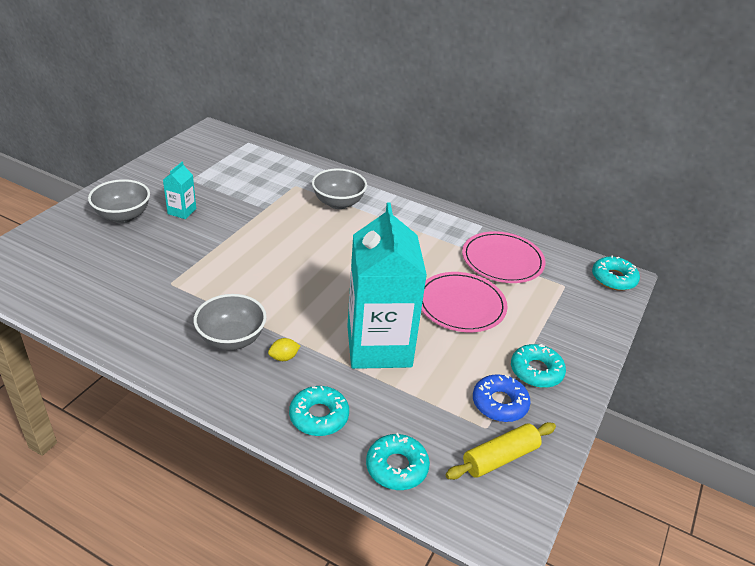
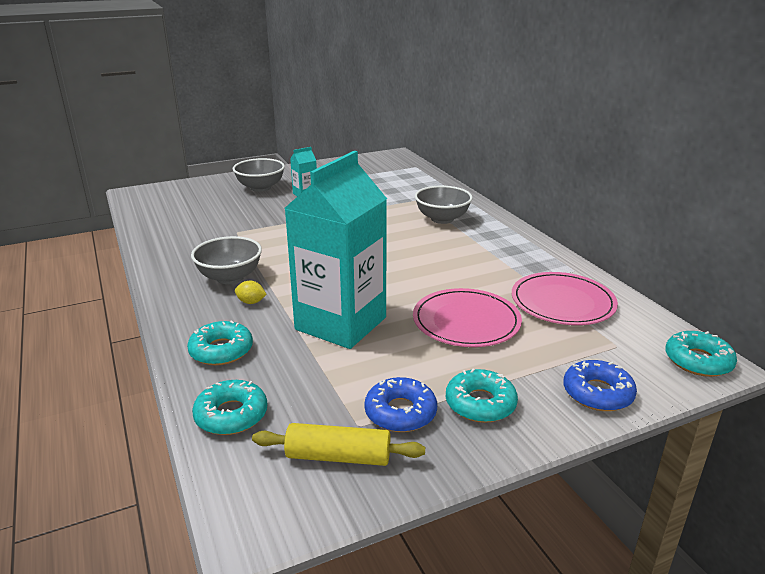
camera: 40 degrees right, 10 degrees down
none -> blue donut [563,360,637,411]

